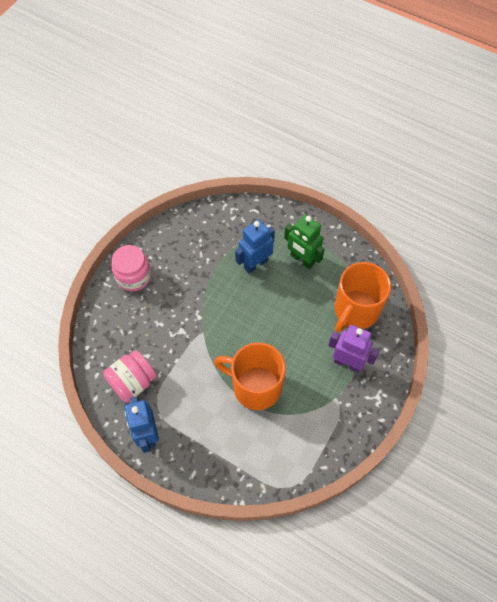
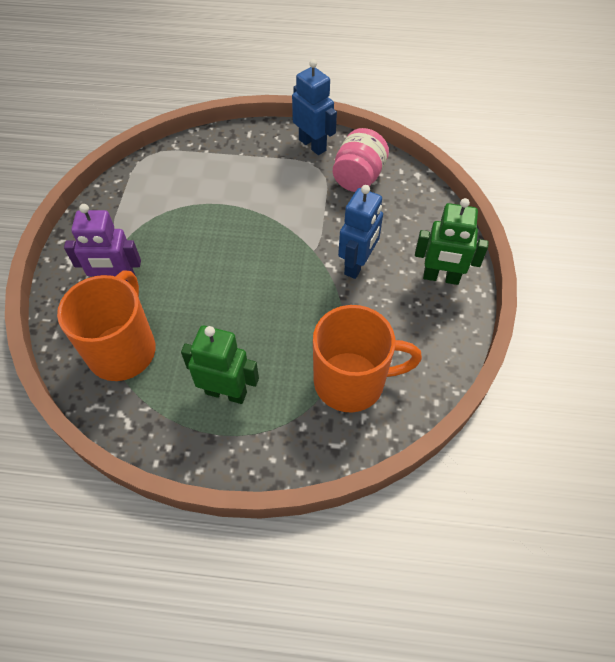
camera: 155 degrees right, 5 degrees down
pink jar [111,245,151,291] -> green robot [415,198,489,285]
orange mug [214,342,286,410] -> orange mug moved to [313,305,422,412]
blue robot [235,220,275,274] -> blue robot moved to [338,185,383,279]

